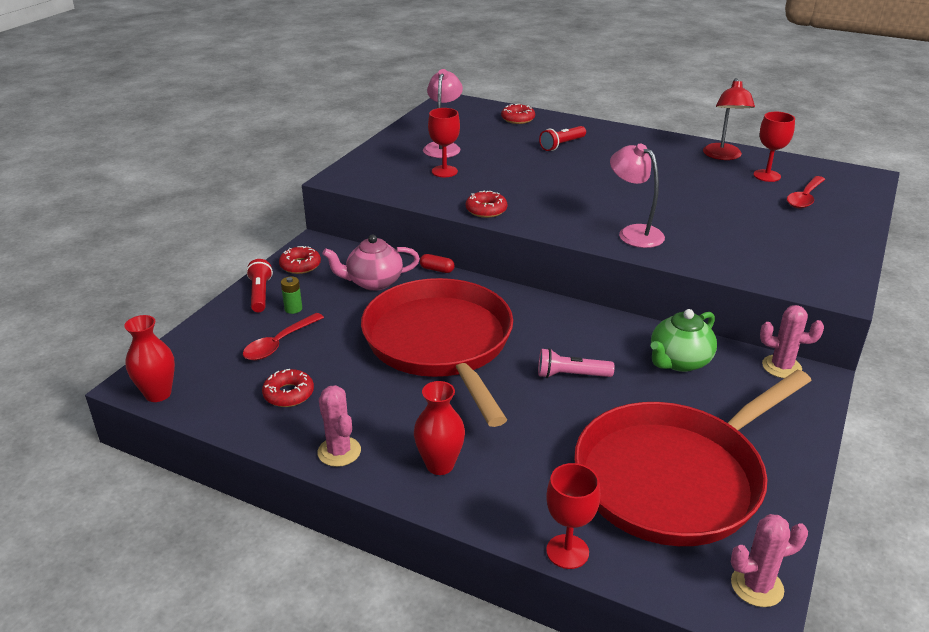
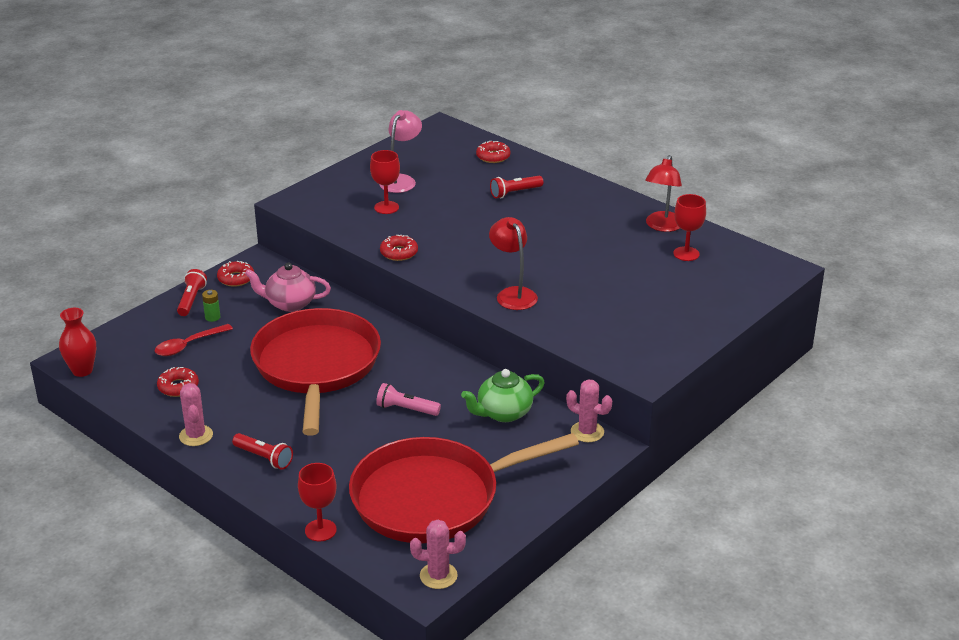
camera: 15 degrees right, 0 degrees up
red vase [414,381,465,475] -> red flashlight [232,433,293,470]
red capsule [420,254,454,273] -> none
pink lamp [610,143,665,248] -> red lamp [489,217,538,310]
red spoon [787,176,825,208] -> none

